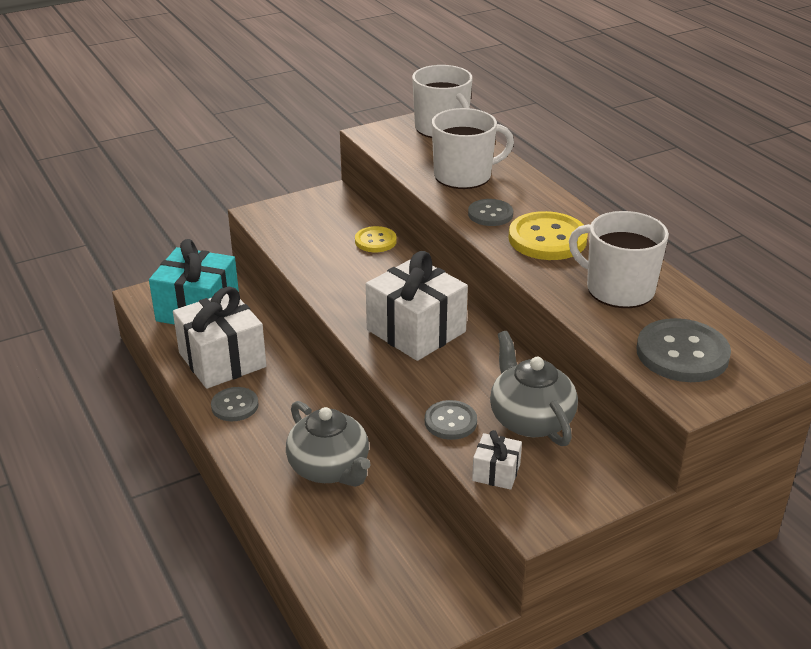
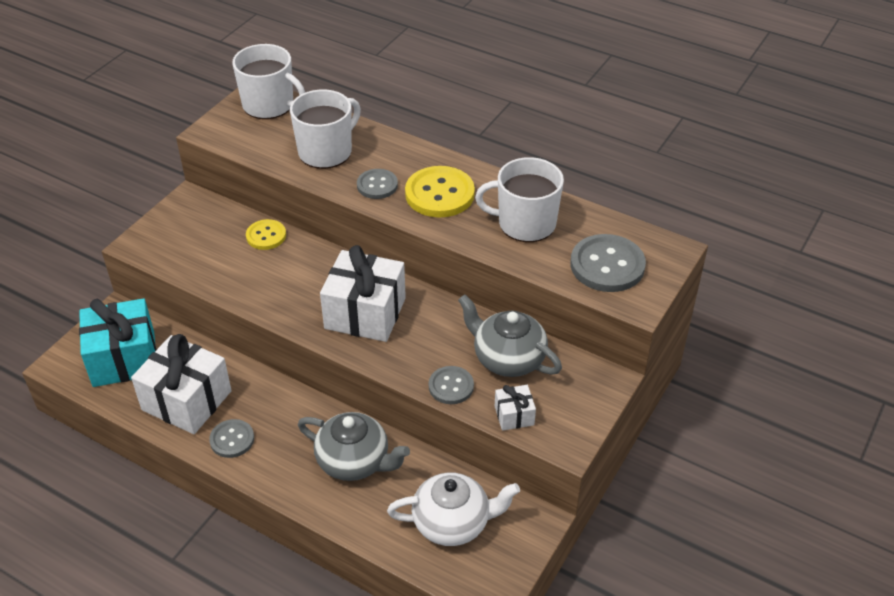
camera: 30 degrees left, 10 degrees up
none -> white teapot [387,472,520,546]

